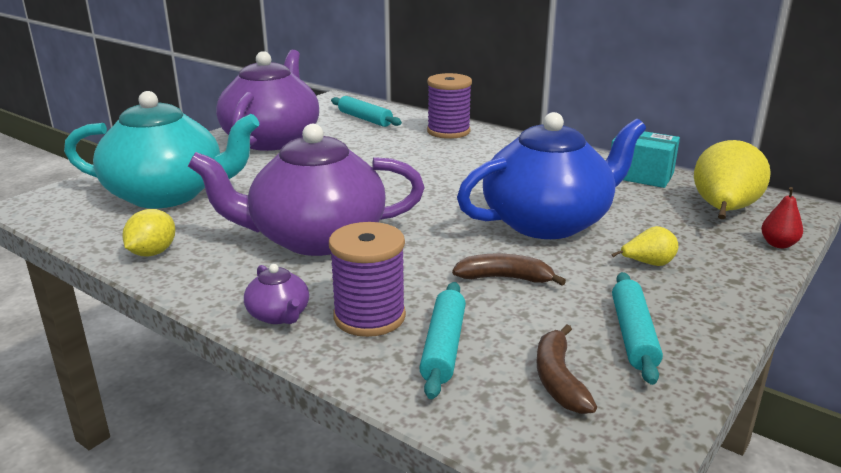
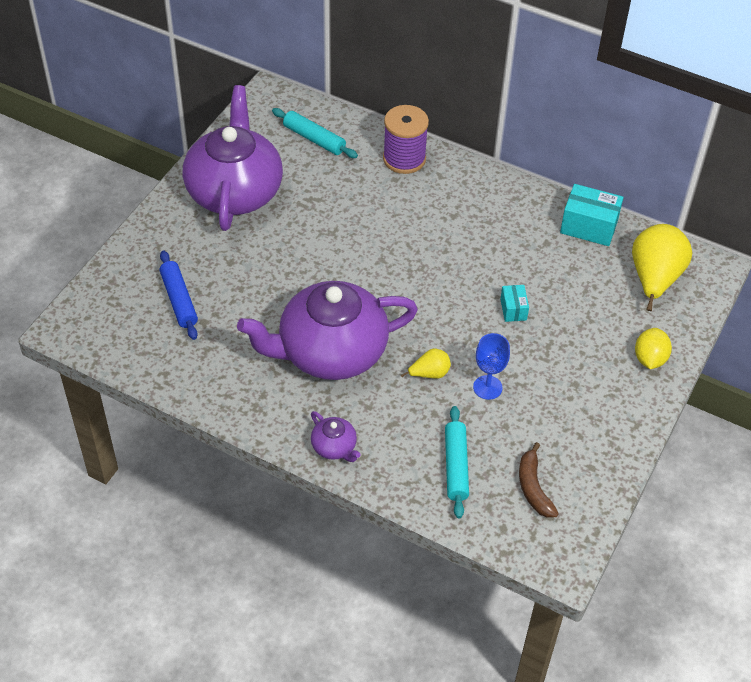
camera: 10 degrees left, 25 degrees up
turquoise teapot [64,91,260,209] -> blue rolling pin [159,250,198,340]
yellow lemon [122,209,175,256] -> yellow lemon moved to [635,328,672,369]
purple spool [329,222,406,337] -> none
brown banana [452,254,566,286] -> blue goblet [473,333,510,400]
blue teapot [457,112,646,239] -> turquoise box [500,285,529,322]
yellow pear [611,226,678,266] -> yellow pear moved to [401,349,451,379]
turquoise rolling pin [612,272,663,385] -> none
red pear [761,187,803,248] -> none

